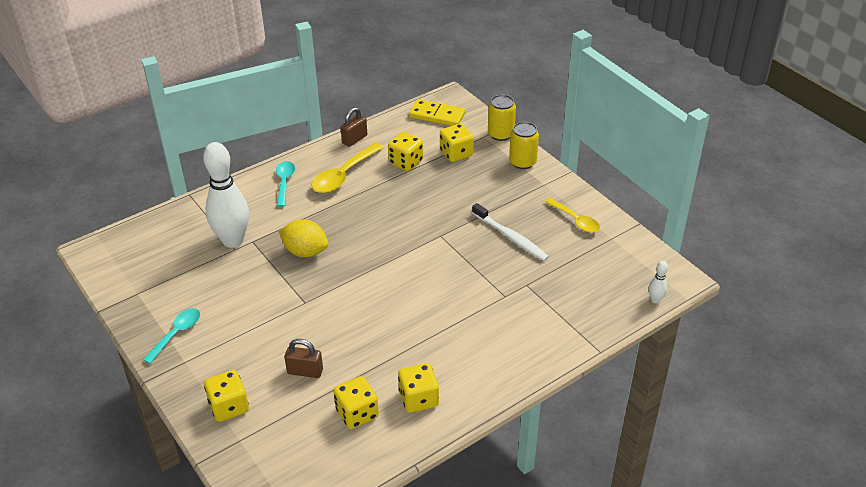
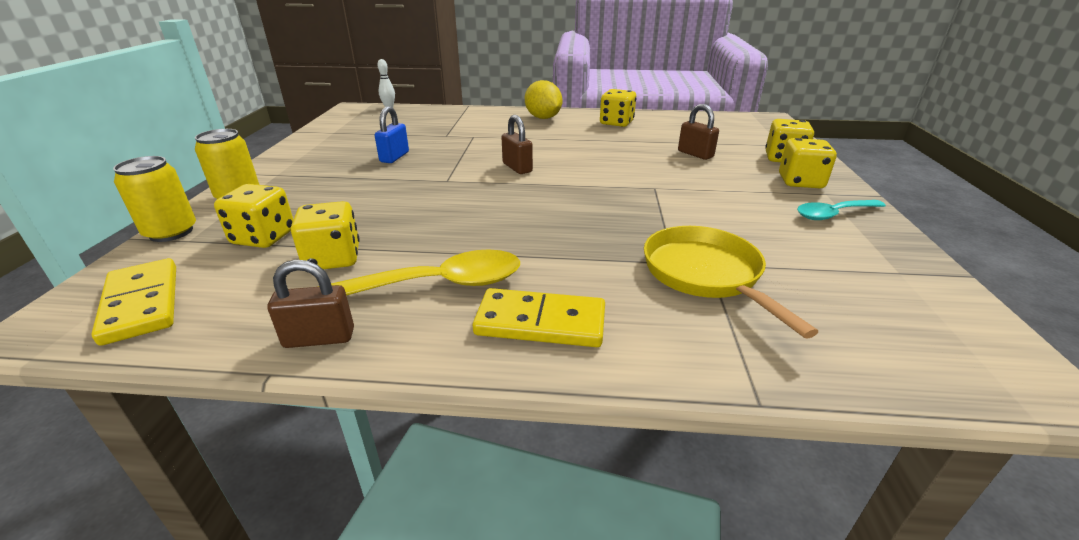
camera: 140 degrees left, 10 degrees down
white bowling pin [203,142,249,248] -> yellow pan [644,226,818,339]
turquoise spoon [276,161,295,207] -> yellow domino [473,288,605,347]
yellow lemon [279,219,329,257] -> yellow lemon moved to [525,80,562,119]
yellow dice [334,376,379,429] -> yellow dice moved to [779,138,837,188]
white toothbrush [472,203,549,261] -> blue padlock [375,106,409,163]
yellow spoon [545,198,600,233] -> none
none -> brown padlock [502,115,533,174]

